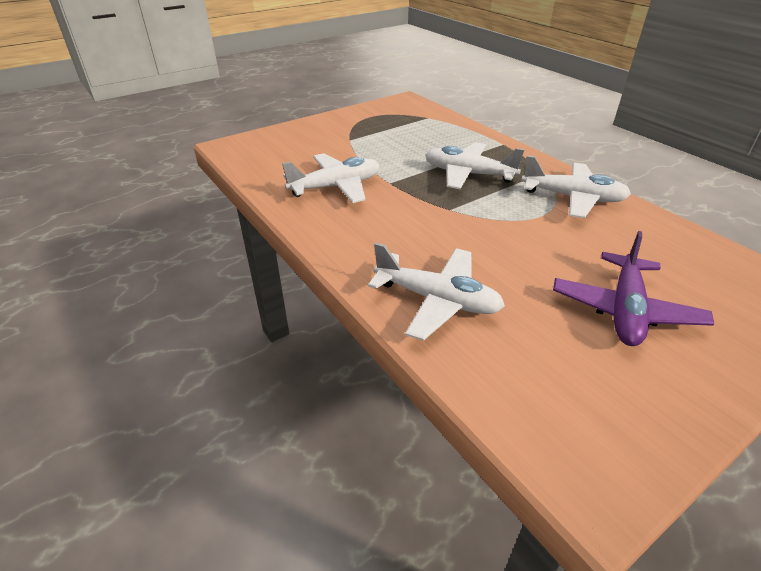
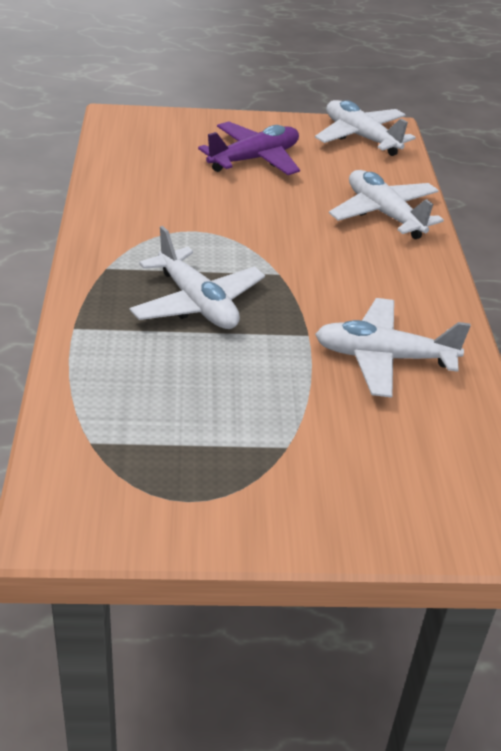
camera: 150 degrees left, 0 degrees up
white plane [521,155,631,218] -> white plane moved to [315,100,416,156]

